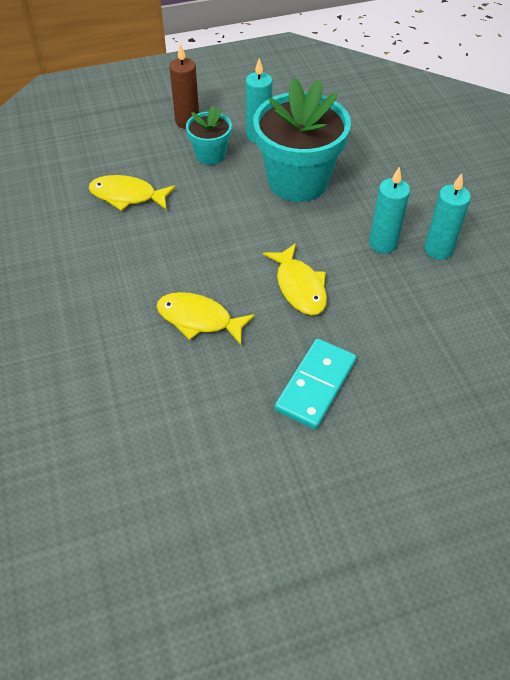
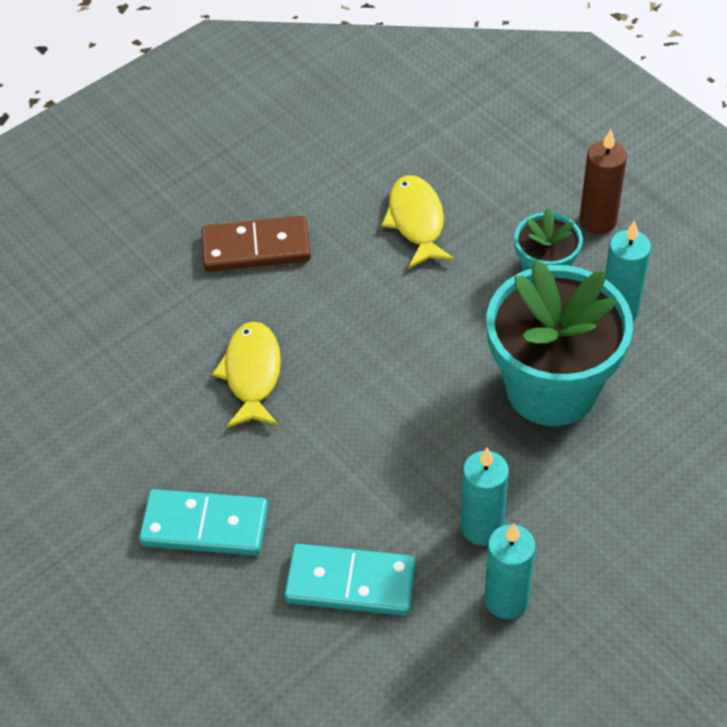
camera: 70 degrees right, 0 degrees up
yellow fish [263,243,327,315] -> none
none -> brown domino [202,215,311,272]
none -> turquoise domino [284,544,416,616]

